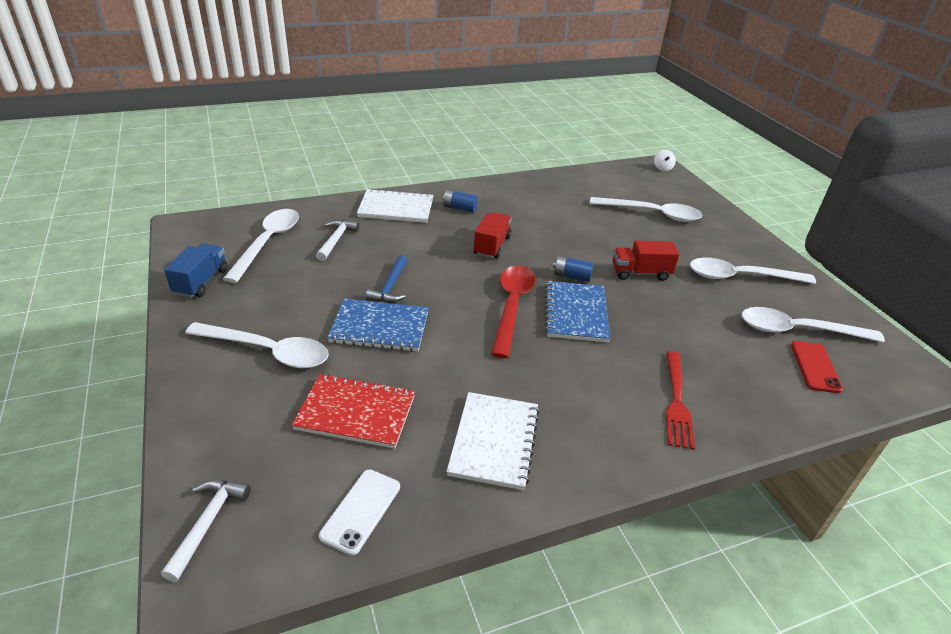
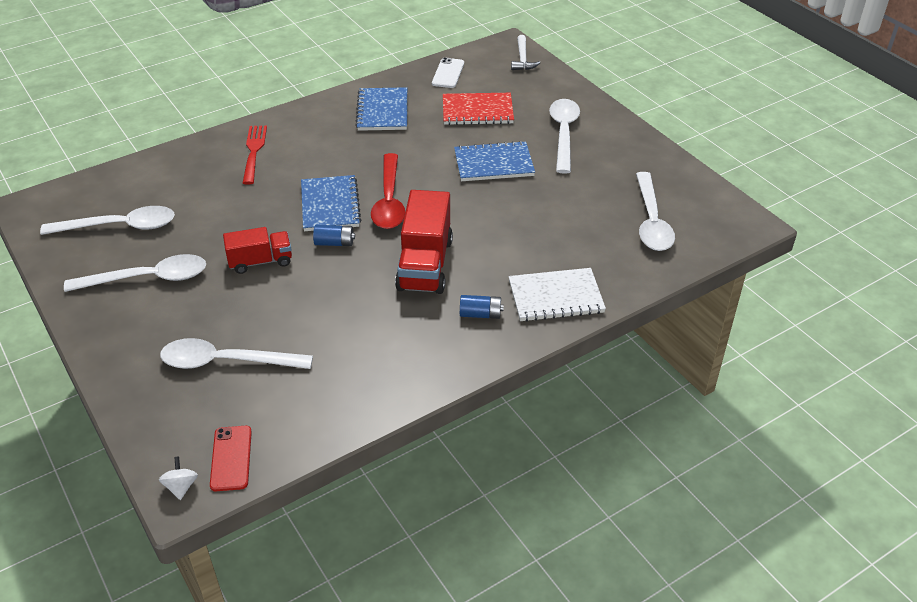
camera: 170 degrees right, 5 degrees up
blue truck [164,243,228,298] -> none
white spoon [185,322,329,368] -> white spoon turned 90 degrees clockwise [549,99,580,174]
white hammer [316,220,359,261] -> none
blue hammer [365,255,408,303] -> none
white notebook [446,392,540,490] -> blue notebook [355,87,407,131]
red truck [474,212,512,258] -> red truck [395,190,453,294], size x1.62
red phone [791,341,843,393] -> red phone moved to [210,426,252,491]

